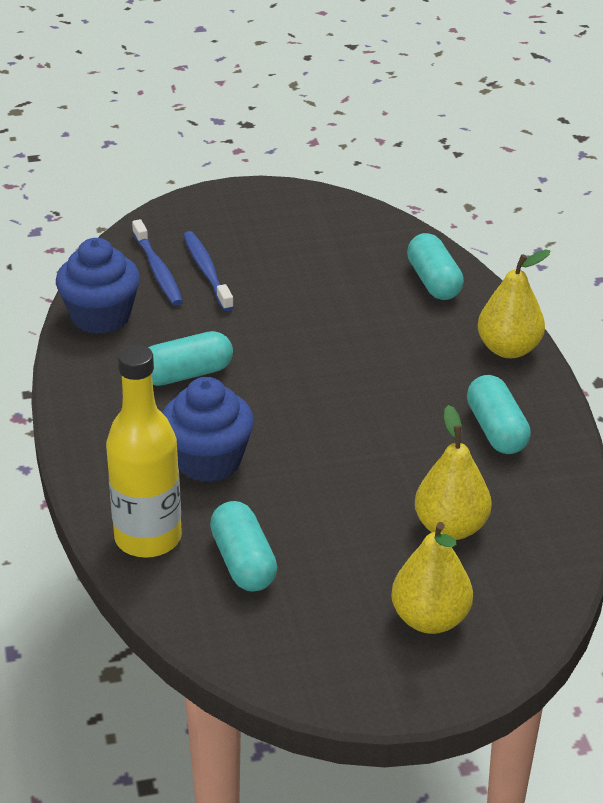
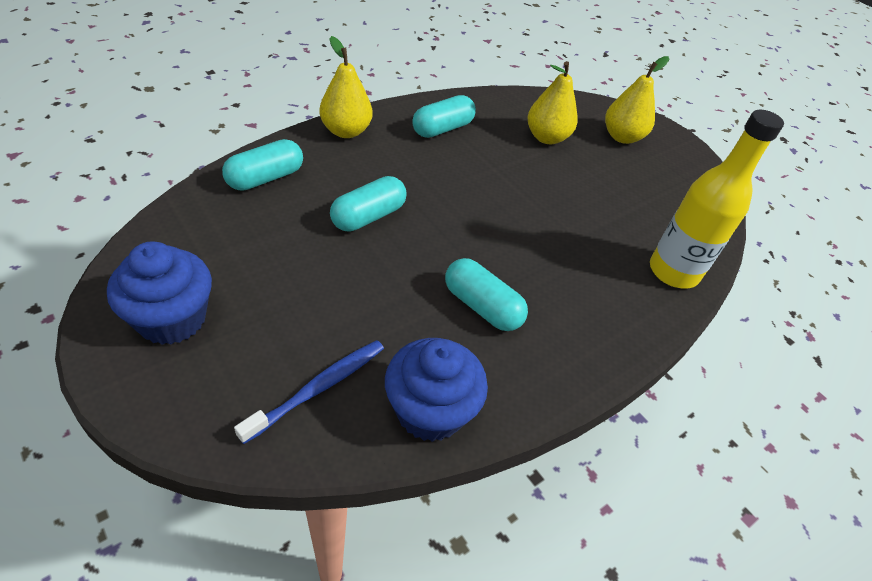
camera: 120 degrees left, 10 degrees up
blue cupcake [163,377,254,482] -> blue cupcake moved to [107,242,212,345]
blue toothbrush [183,231,234,311] -> none
turquoise capsule [210,501,277,592] -> turquoise capsule moved to [330,176,406,232]

